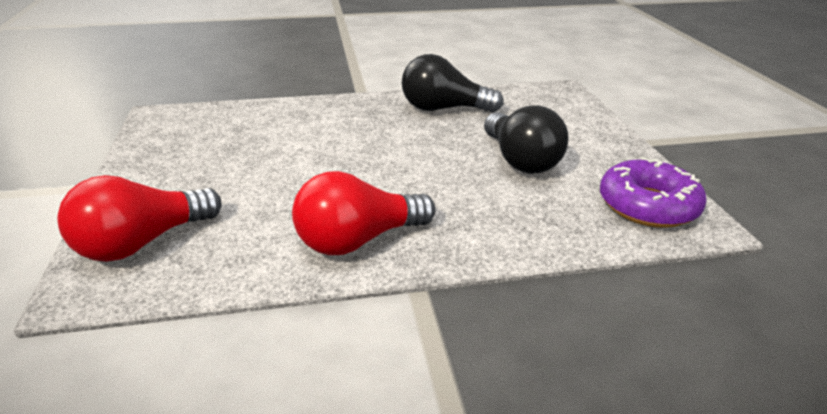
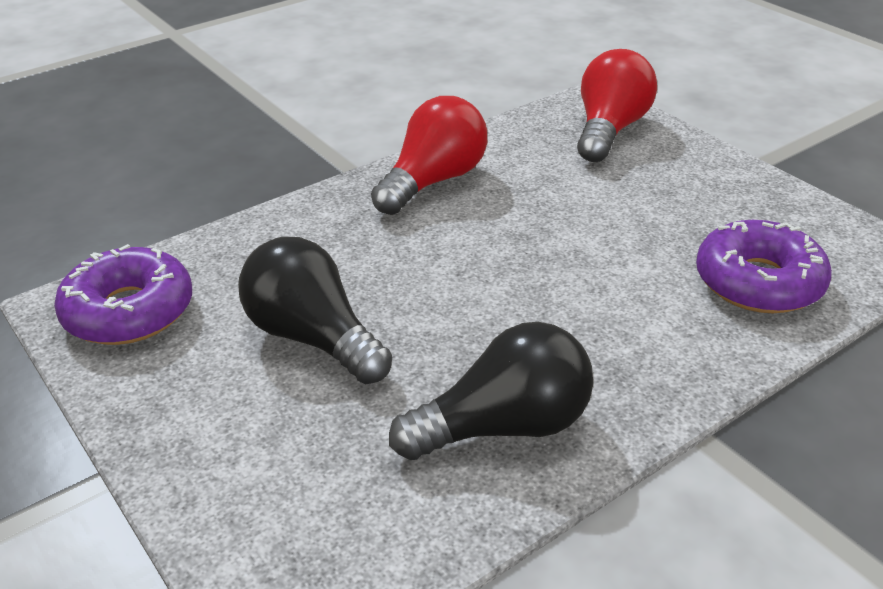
camera: 155 degrees right, 5 degrees up
none -> purple donut [696,220,832,313]

